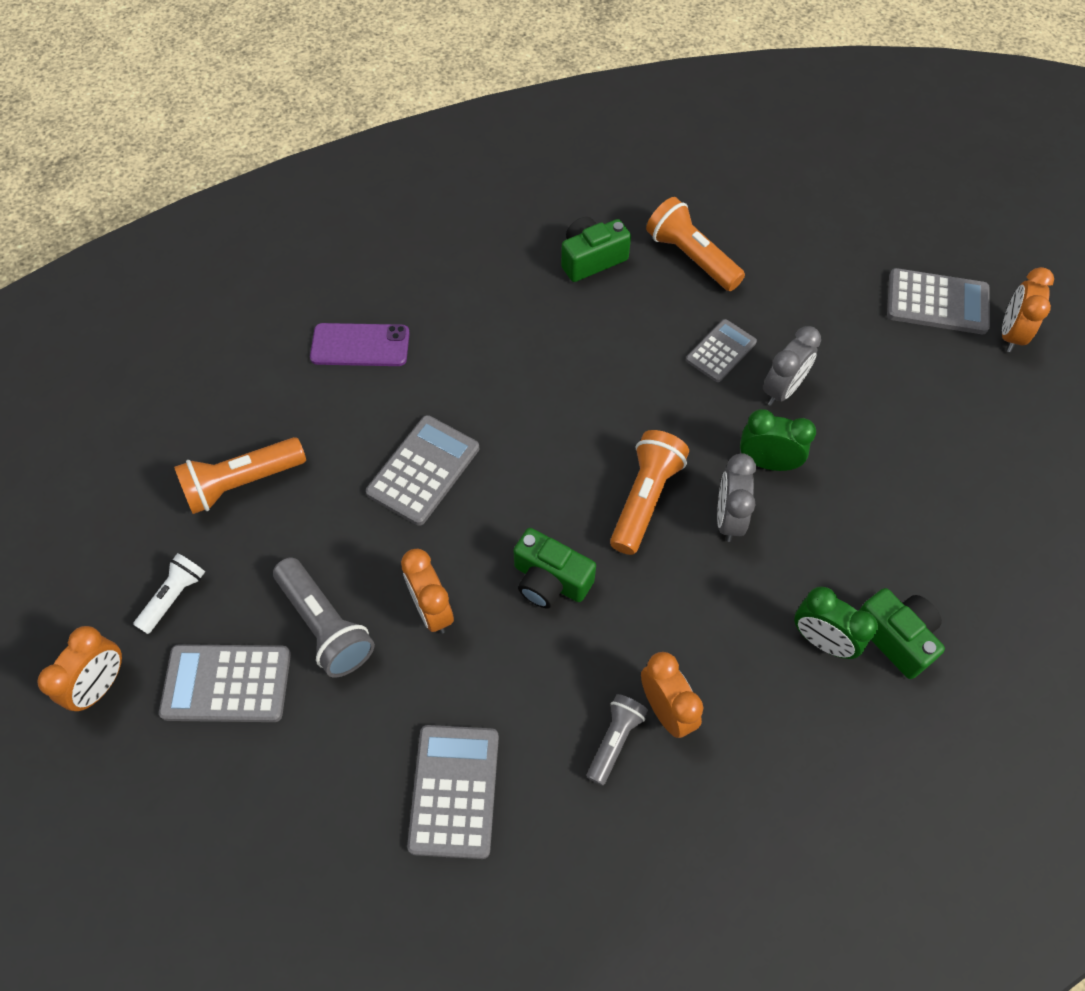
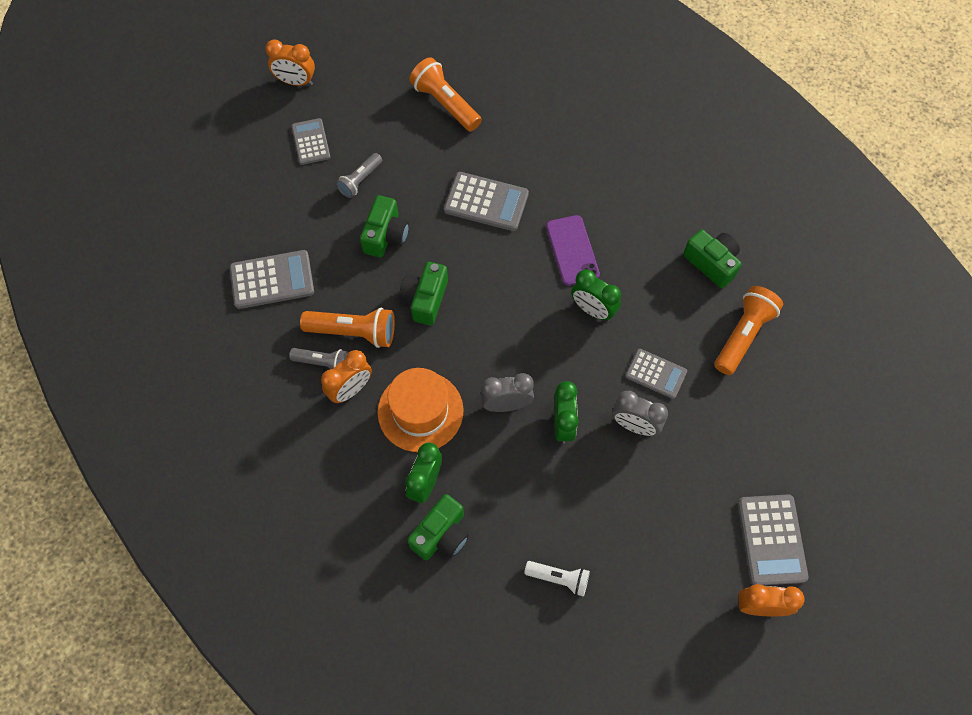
camera: 75 degrees right, 5 degrees up
white flashlight [133,553,205,634] -> white flashlight moved to [524,561,590,597]
grey calculator [159,644,291,722] -> grey calculator [292,118,330,165], size x0.66
grey flashlight [273,557,375,678] -> grey flashlight [336,153,382,198], size x0.63
purple phone [310,323,410,366] -> purple phone moved to [546,215,600,286]
orange clock [401,549,454,634] -> green camera [360,195,409,258]
orange flashlight [610,430,689,555] -> orange flashlight moved to [300,308,395,348]
none -> orange hat [377,368,464,452]
none -> green clock [571,269,621,321]

